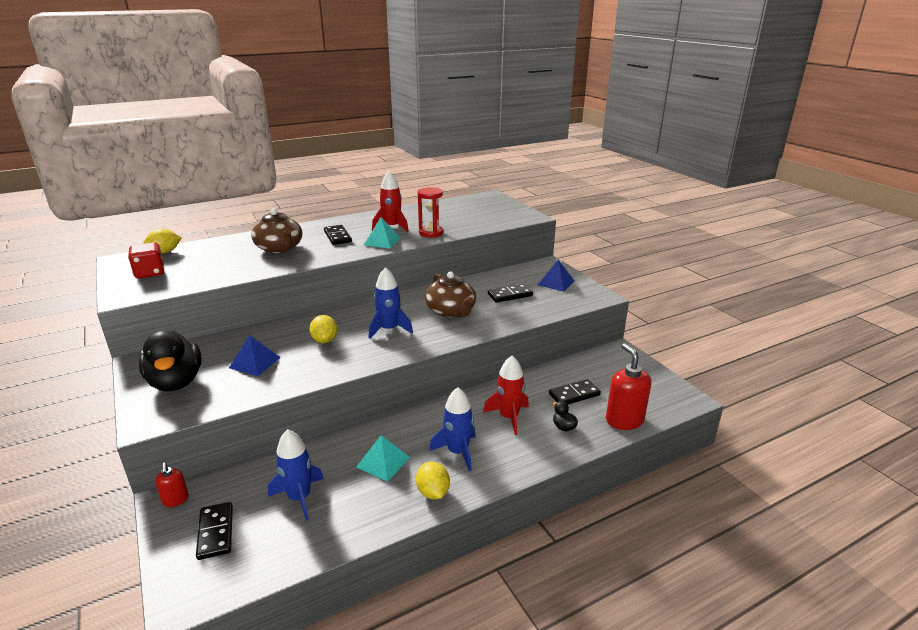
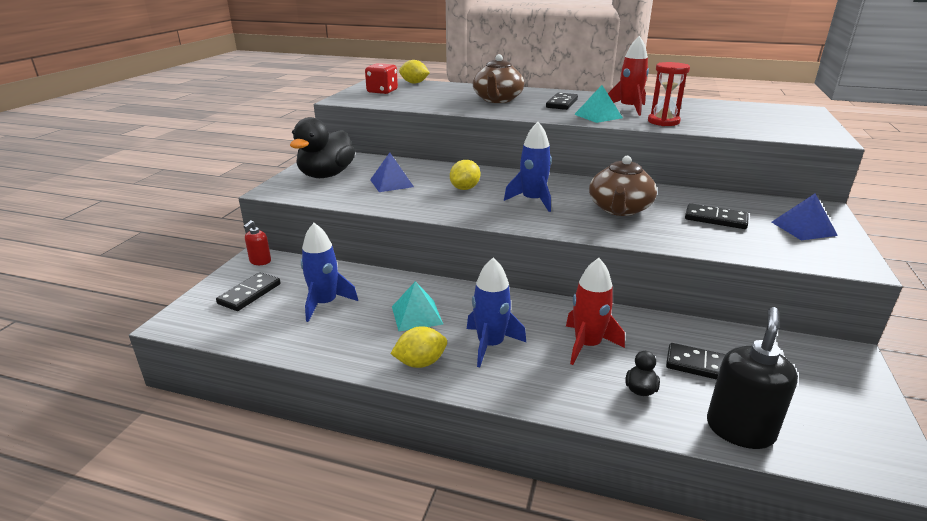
camera: 45 degrees right, 0 degrees up
yellow lemon [416,462,450,500] -> yellow lemon turned 45 degrees clockwise [390,326,447,368]
red soap dispenser [606,343,651,430] -> black soap dispenser [707,307,798,449]

